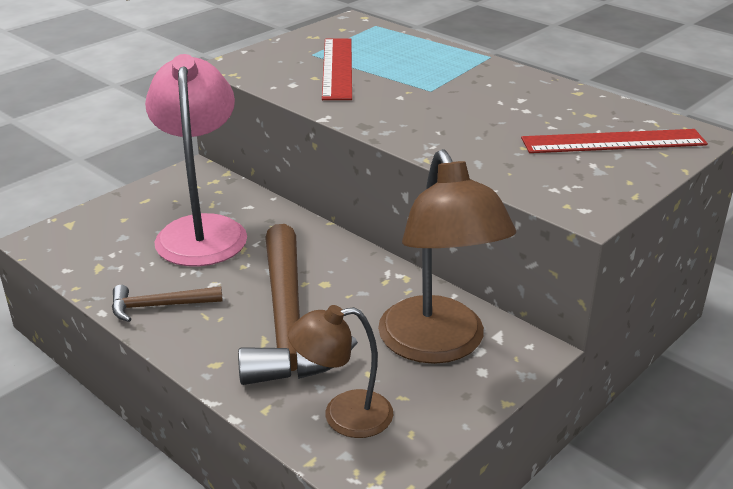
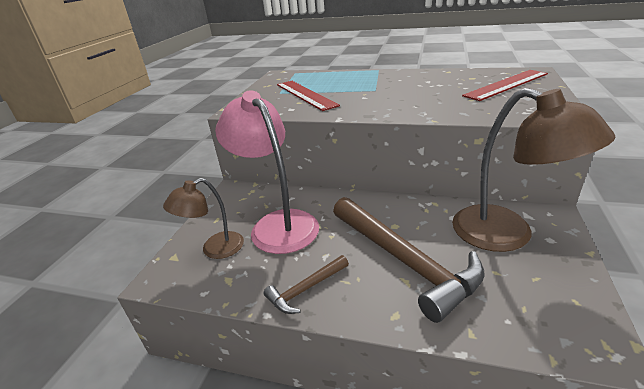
camera: 25 degrees left, 0 degrees up
brown lamp [288,305,393,438] -> brown lamp moved to [163,178,244,259]

